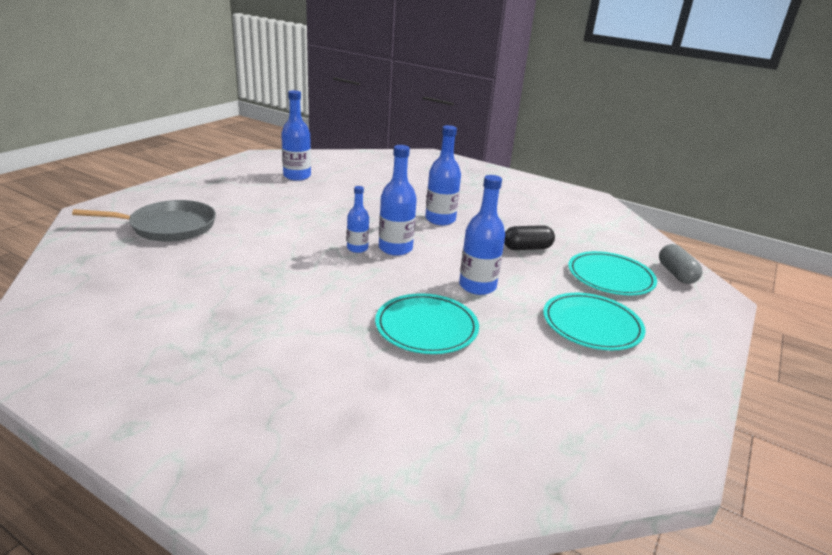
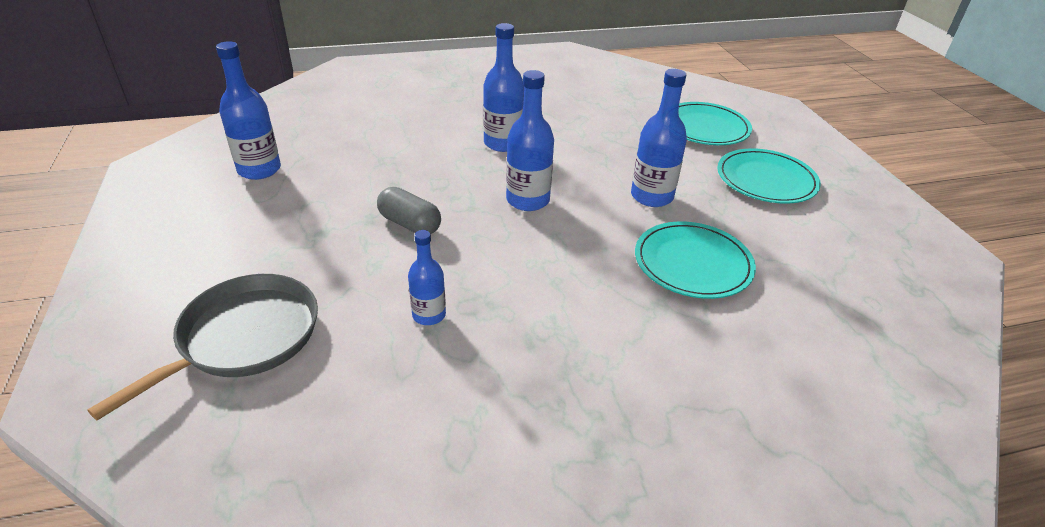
camera: 45 degrees left, 10 degrees up
blue bottle [347,186,369,253] -> blue bottle moved to [408,230,446,325]
black capsule [504,225,555,250] -> none
grey capsule [659,244,703,284] -> grey capsule moved to [377,187,441,234]

